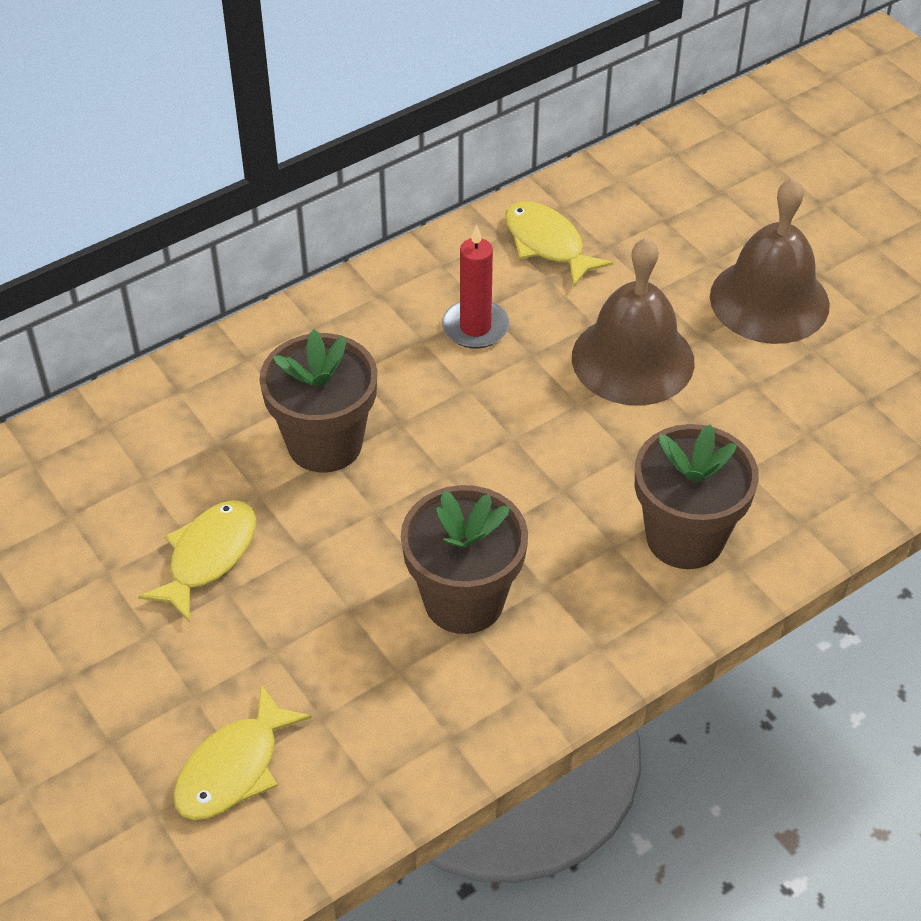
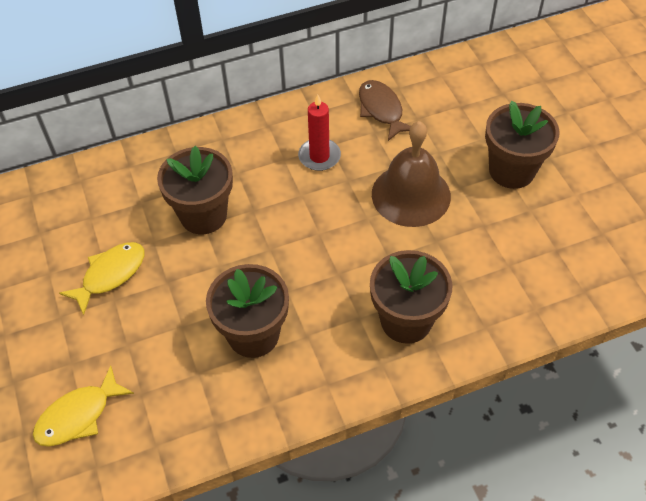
camera: 15 degrees right, 5 degrees up
yellow fish [505,201,613,287] -> brown fish [359,80,411,141]
brown bell [710,178,830,344] -> brown flower pot [485,101,560,189]

